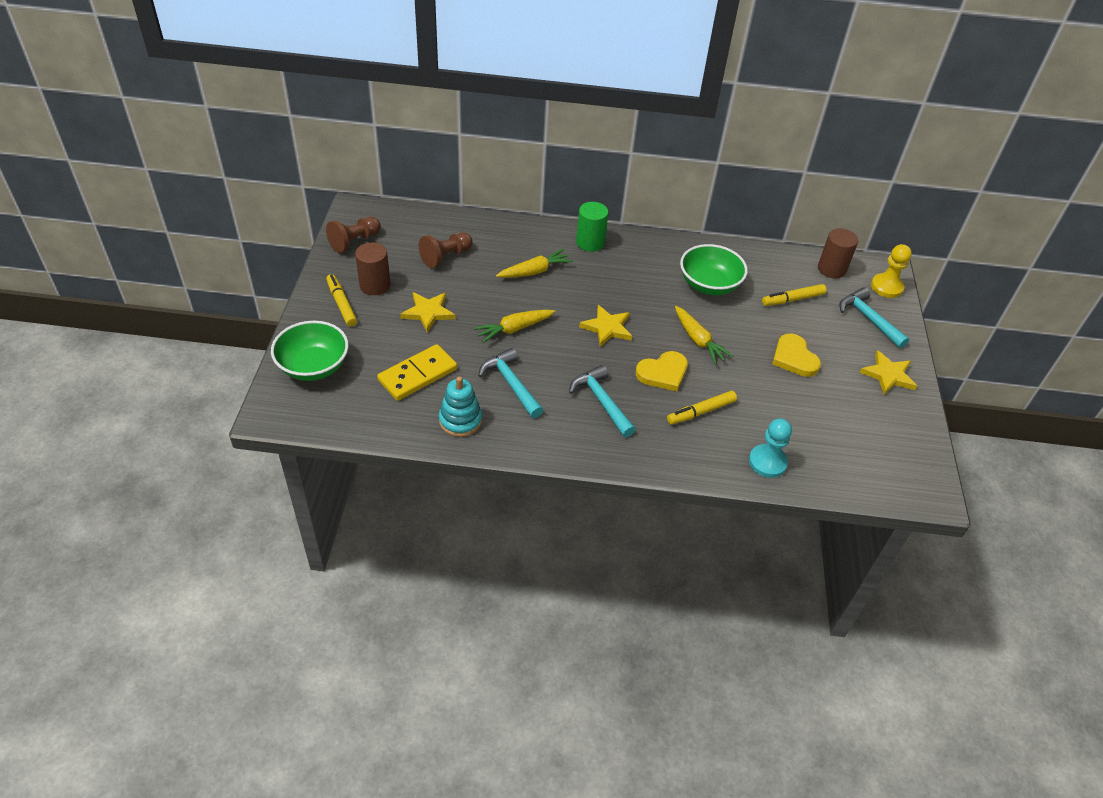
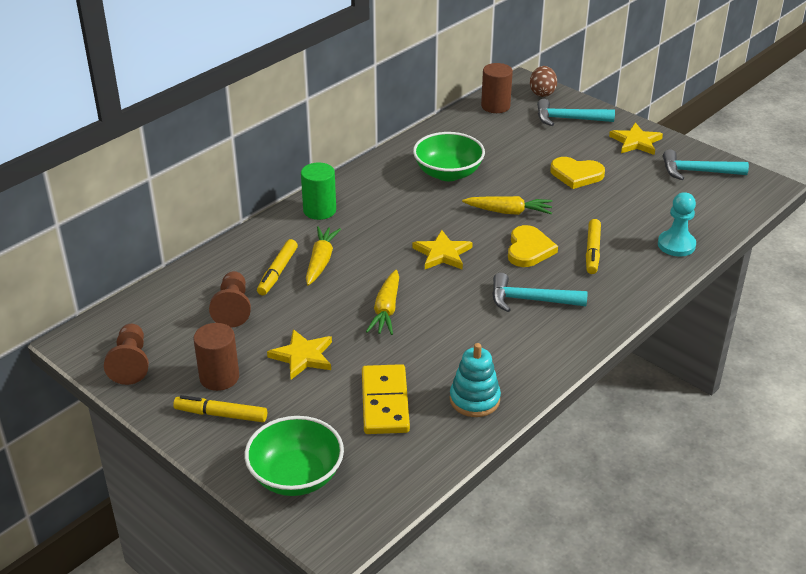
camera: 50 degrees left, 10 degrees down
turquoise hammer [478,348,543,418] -> turquoise hammer moved to [663,149,749,180]
yellow marker [762,284,827,306] -> yellow marker moved to [257,239,298,295]
yellow pawn [871,244,912,298] -> brown egg [530,66,557,97]

